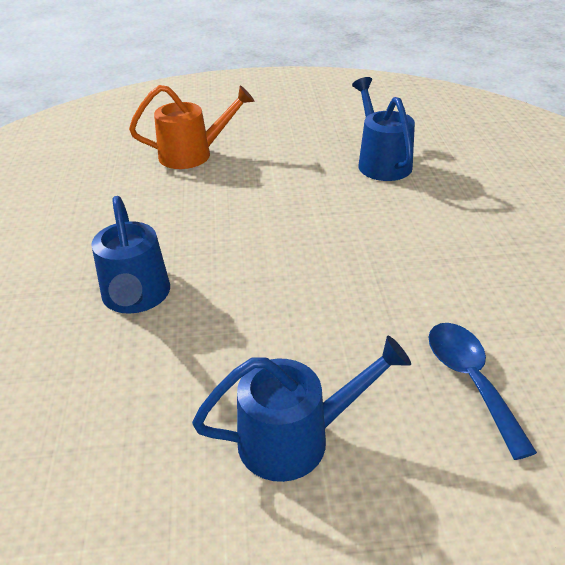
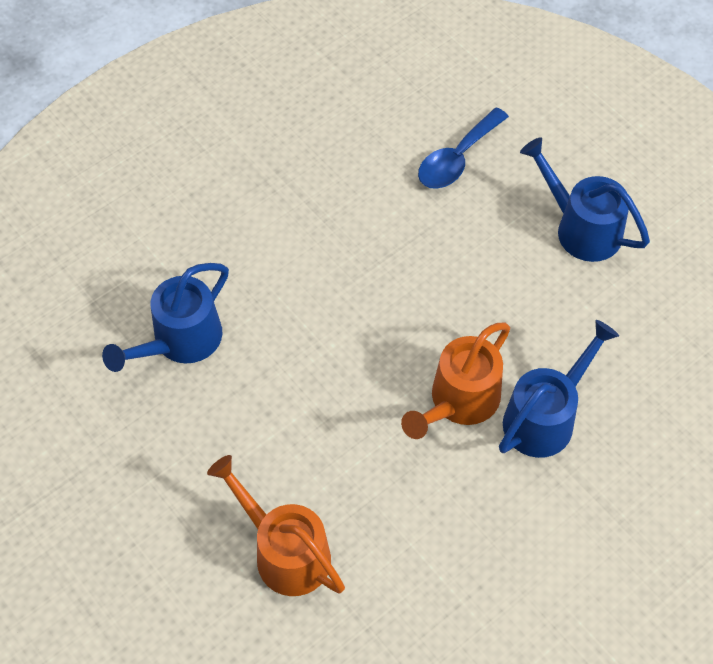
camera: 125 degrees left, 20 degrees up
none -> orange watering can [401,322,510,439]

